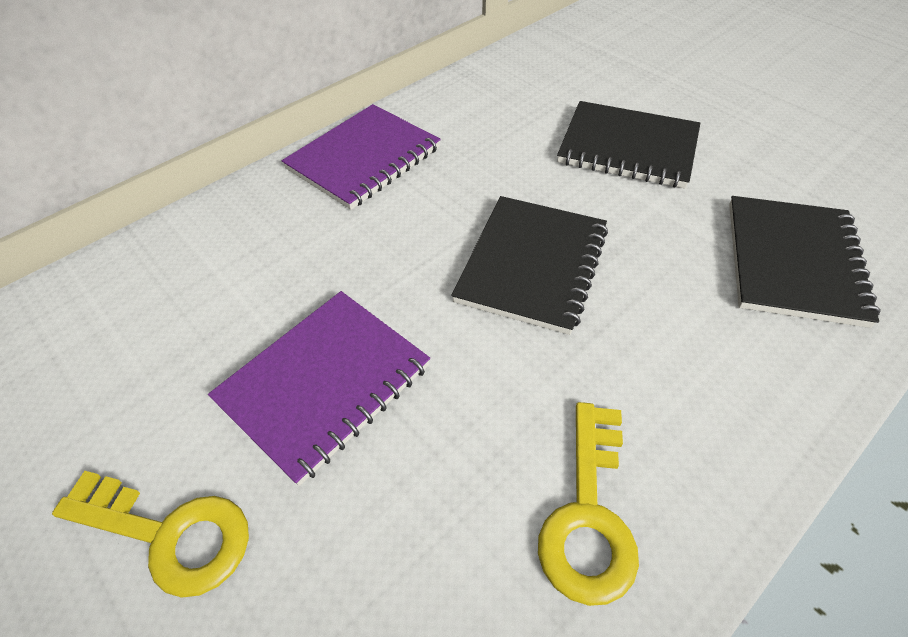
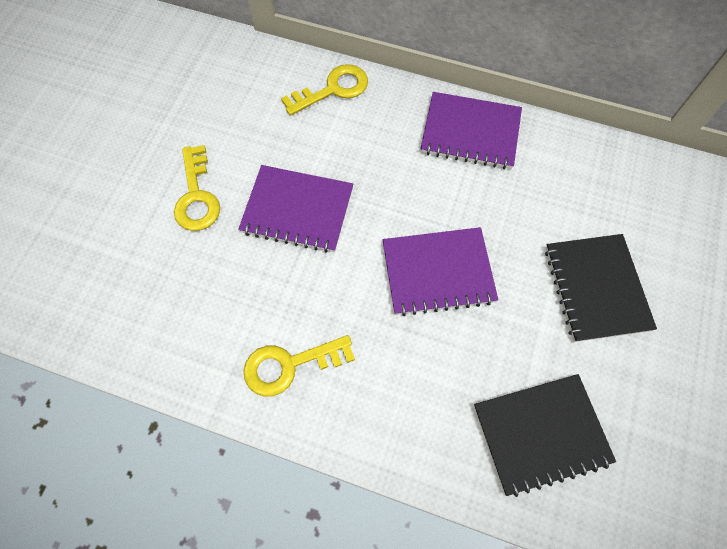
camera: 60 degrees right, 15 degrees up
black notebook [451,196,608,335] -> purple notebook [382,227,498,316]
none -> yellow key [281,64,368,116]

